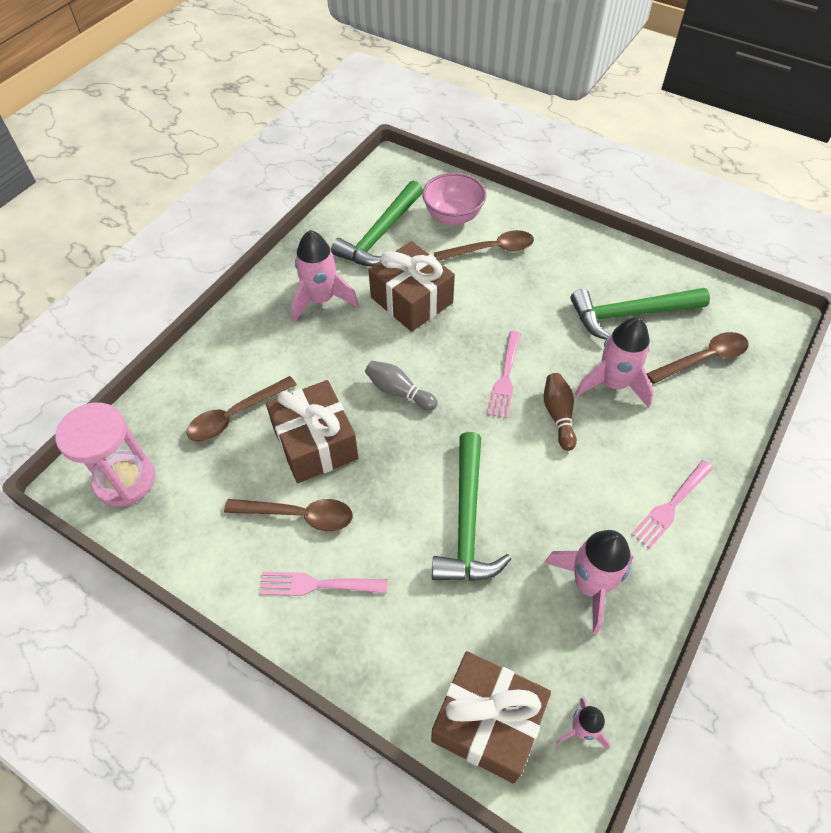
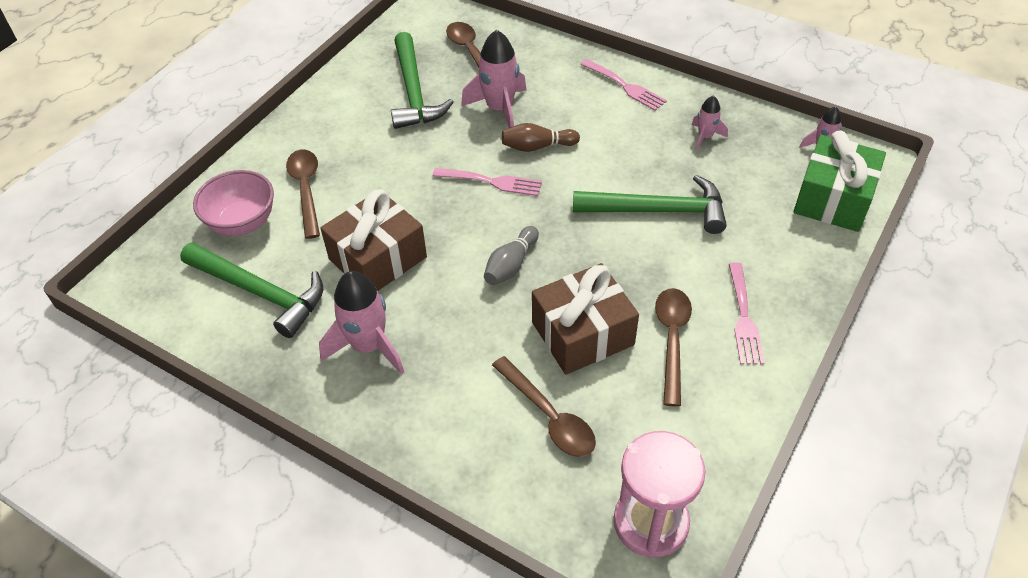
camera: 90 degrees left, 5 degrees down
brown gift [431,651,551,784] -> green gift [794,131,886,232]
pink rocket [544,530,634,634] -> pink rocket [692,96,728,151], size x0.54

